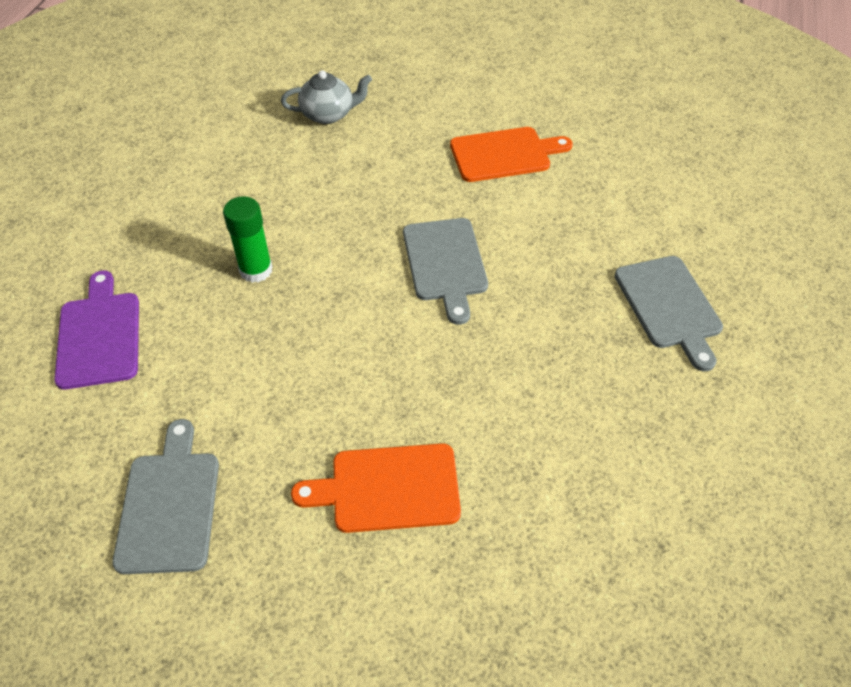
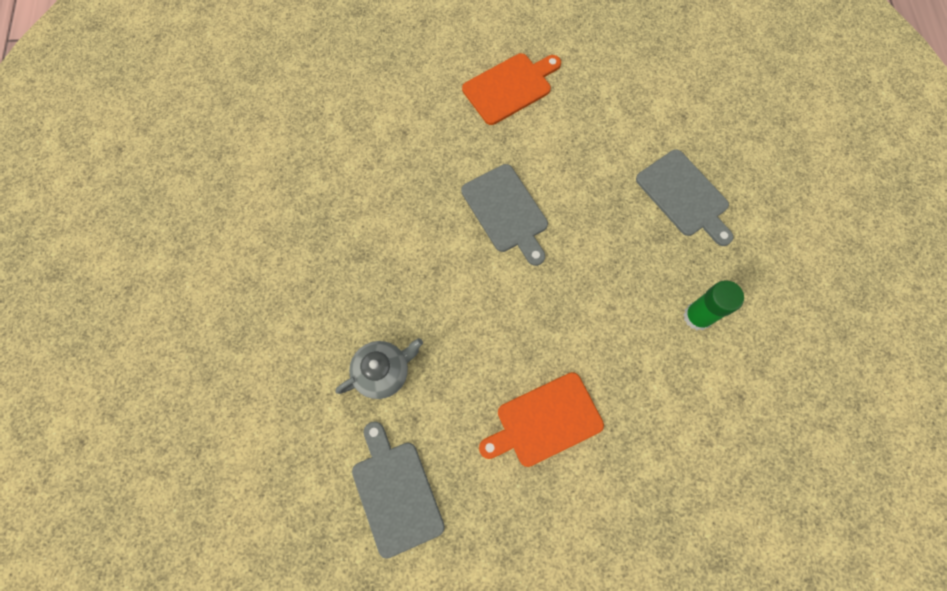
camera: 20 degrees left, 20 degrees up
purple cutting board [54,271,139,390] -> none
green glue stick [223,196,273,283] -> green glue stick moved to [683,280,744,330]
grey teapot [281,70,372,124] -> grey teapot moved to [335,338,423,399]

